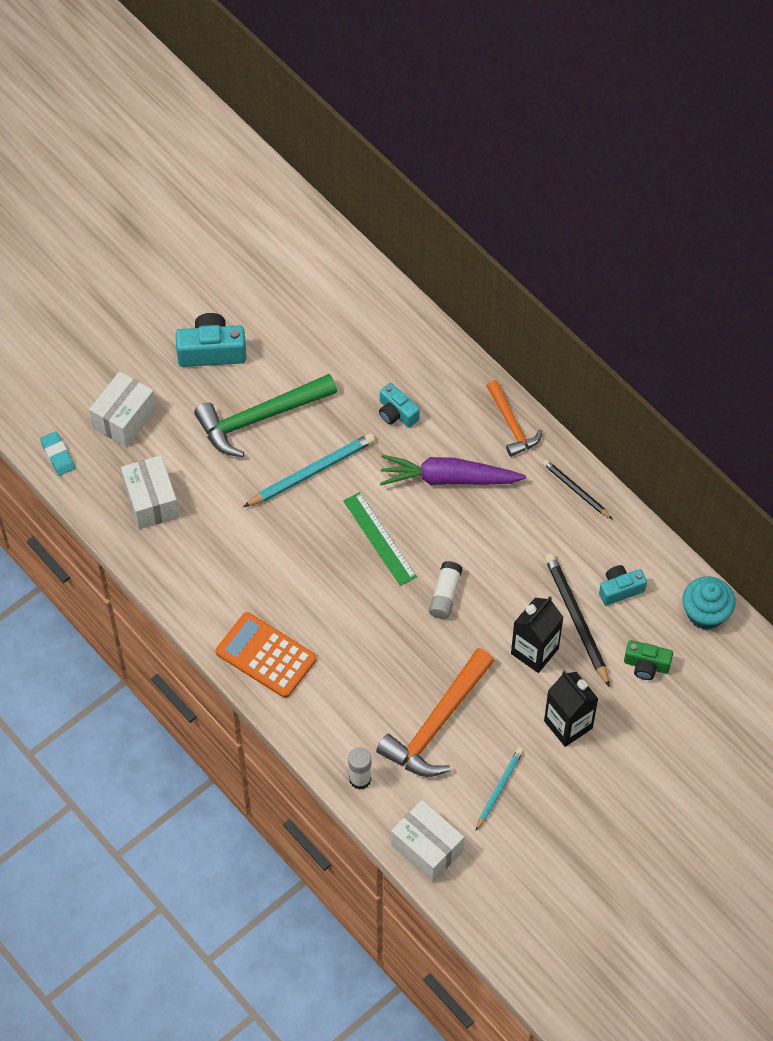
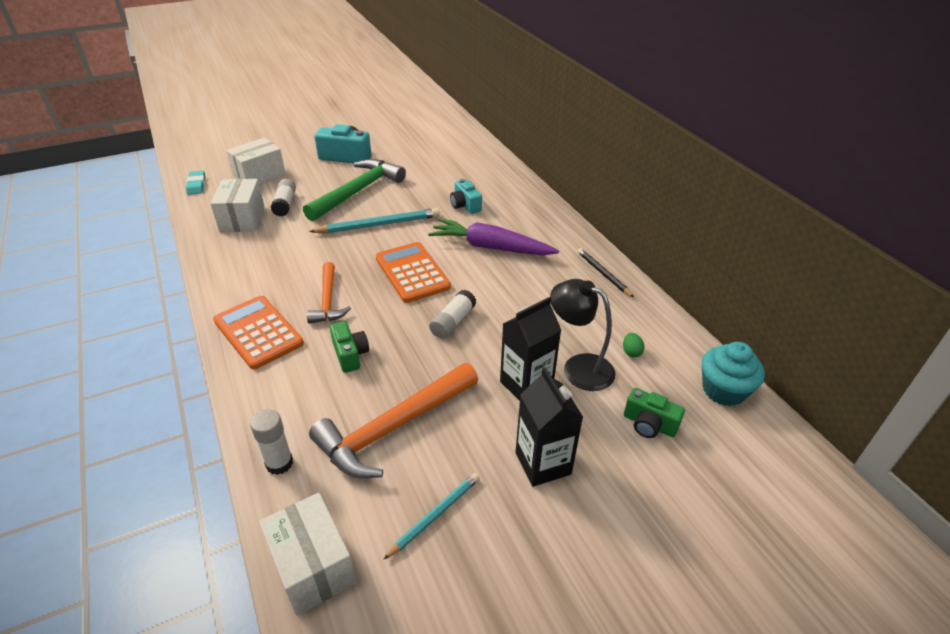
camera: 15 degrees right, 20 degrees down
green hammer [194,374,337,457] -> green hammer turned 135 degrees clockwise [303,159,406,221]
green ruler [343,492,417,586] -> orange calculator [376,242,451,303]
orange hammer [487,380,542,457] -> orange hammer moved to [307,262,351,324]
black pencil [545,553,610,688] -> black lamp [550,279,616,391]
turquoise camera [599,565,647,606] -> green egg [623,333,644,357]
none -> white glue stick [270,179,296,217]
none -> green camera [330,321,369,373]

